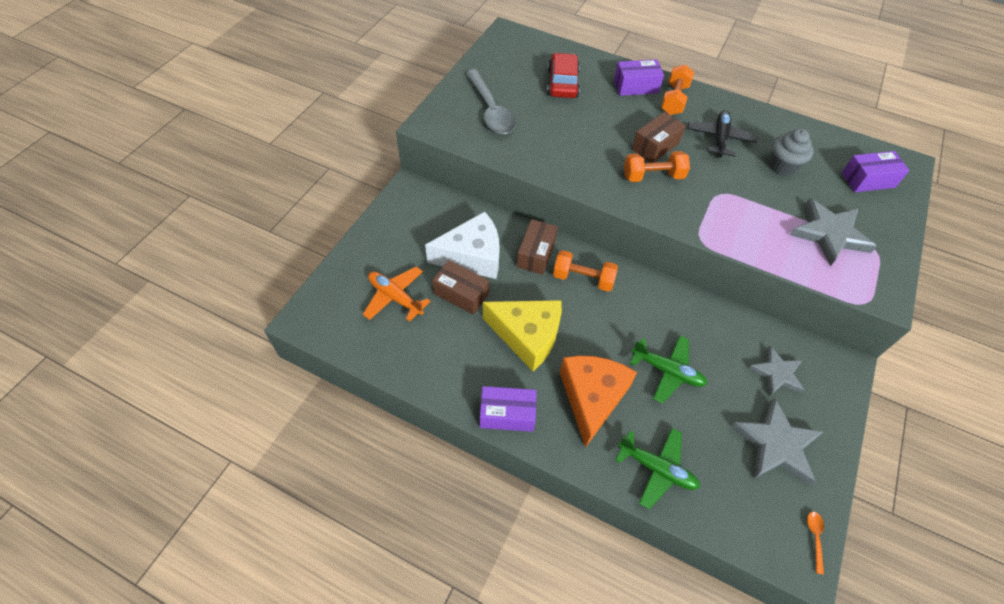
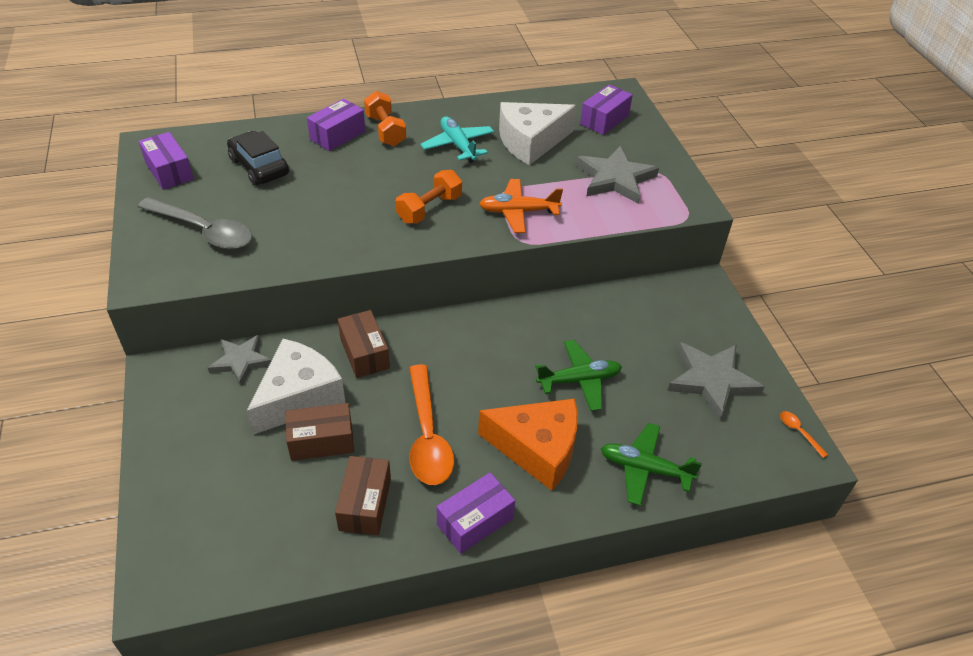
camera: 40 degrees left, 10 degrees down
orange plane [363,267,431,322] -> orange plane moved to [479,179,563,233]
yellow cheese [483,300,562,371] -> orange spoon [409,364,454,485]
red car [547,53,580,98] -> black car [227,131,289,186]
orange dumbbell [553,250,618,292] -> none
orange cheese [560,356,637,448] -> orange cheese turned 135 degrees clockwise [478,399,578,491]
green plane [616,428,700,509] -> green plane turned 150 degrees counterclockwise [601,423,702,506]
brown box [632,112,686,163] -> brown box moved to [335,456,391,535]
black plane [688,110,757,158] -> turquoise plane [420,116,494,163]
grey star [749,346,805,396] -> grey star moved to [208,335,272,386]
grey cupcake [770,129,814,175] -> white cheese [499,102,576,165]
none -> purple box [139,132,194,190]

